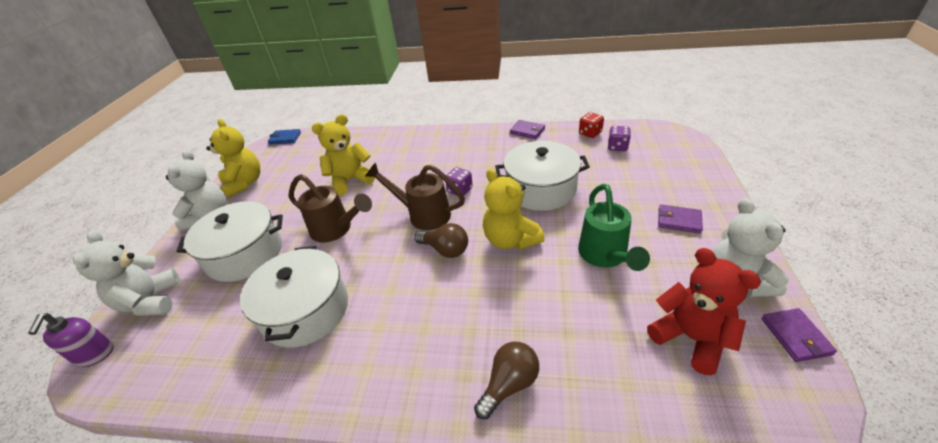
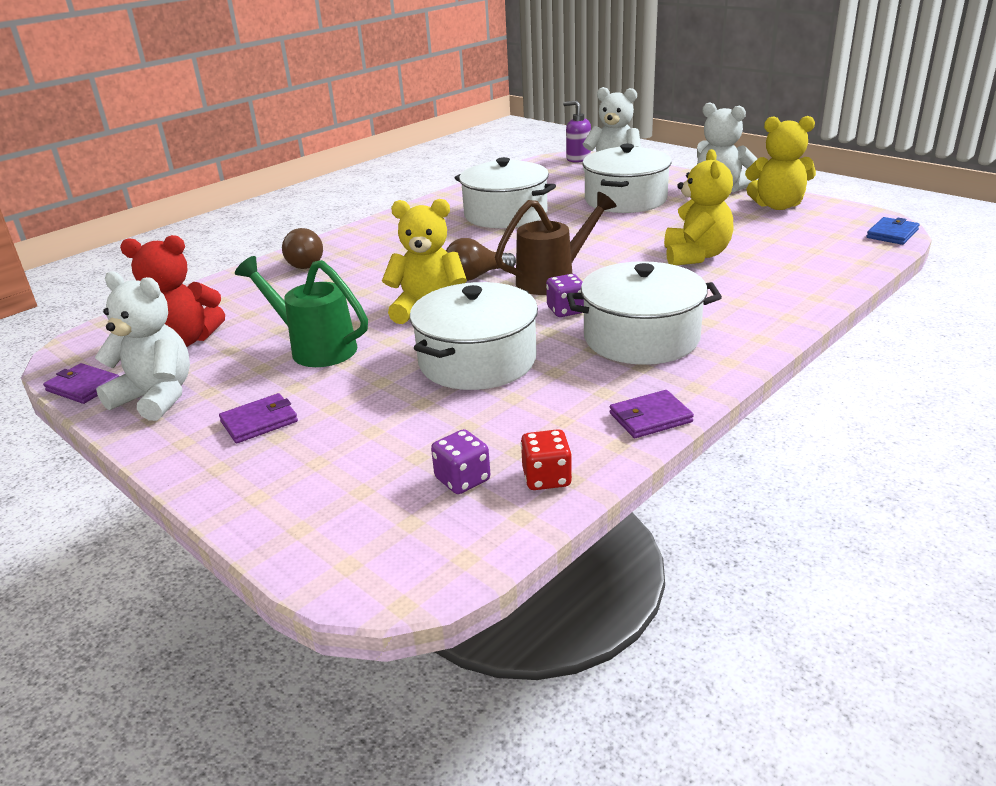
camera: 125 degrees right, 10 degrees down
brown watering can [289,174,372,243] -> none
none -> white pot [567,261,722,365]

